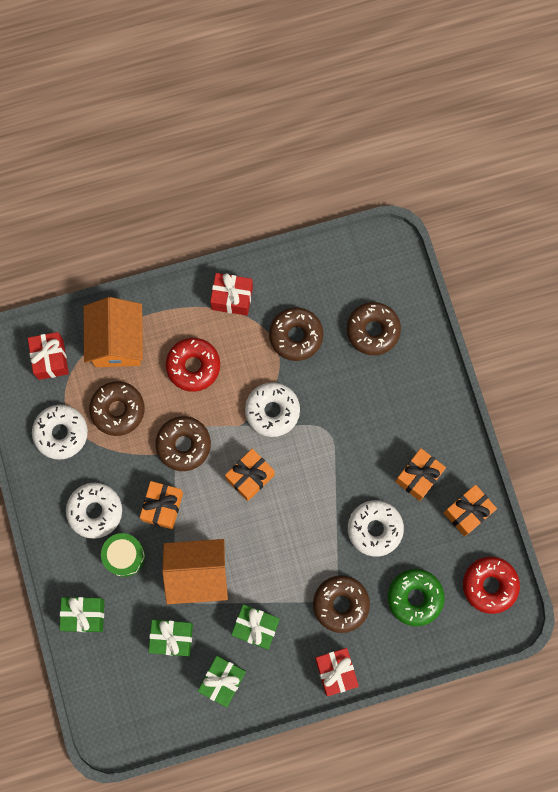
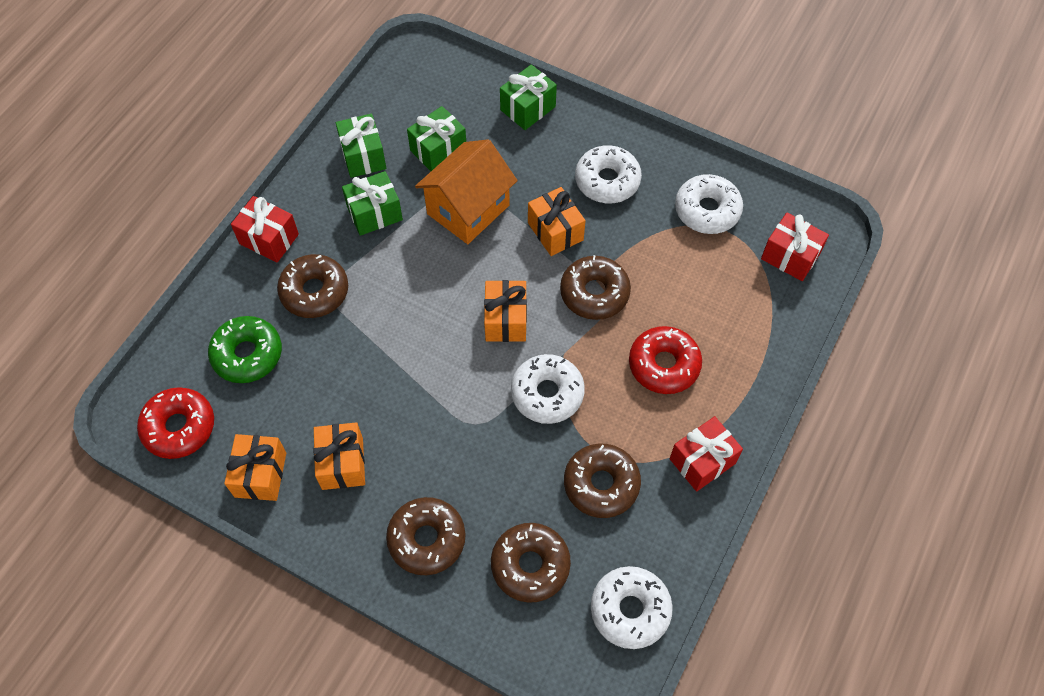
camera: 135 degrees right, 15 degrees down
orange house [84,297,143,367] -> none
brown donut [89,381,145,436] -> brown donut moved to [386,497,466,575]
green drum [101,533,145,577] -> none
white donut [348,500,404,557] -> white donut moved to [591,566,673,649]

